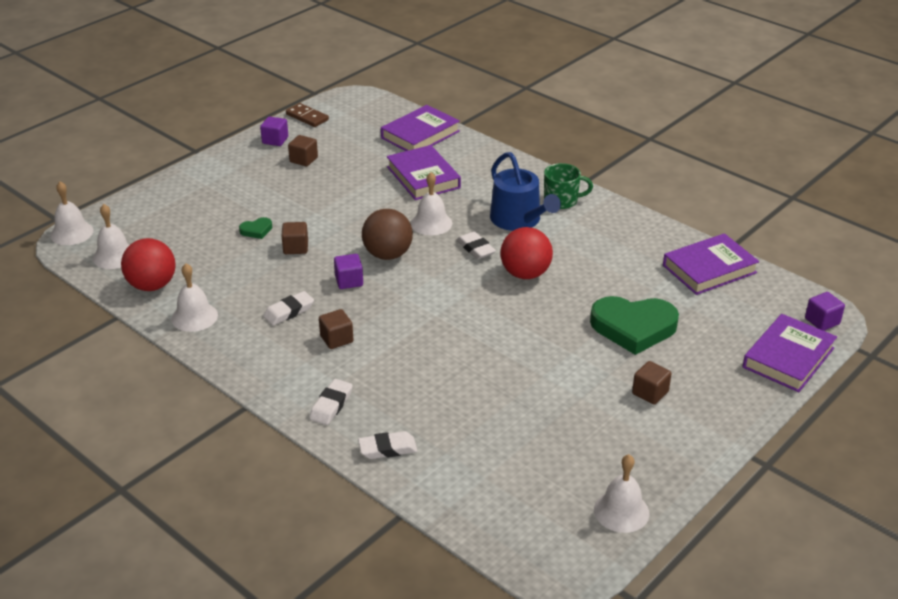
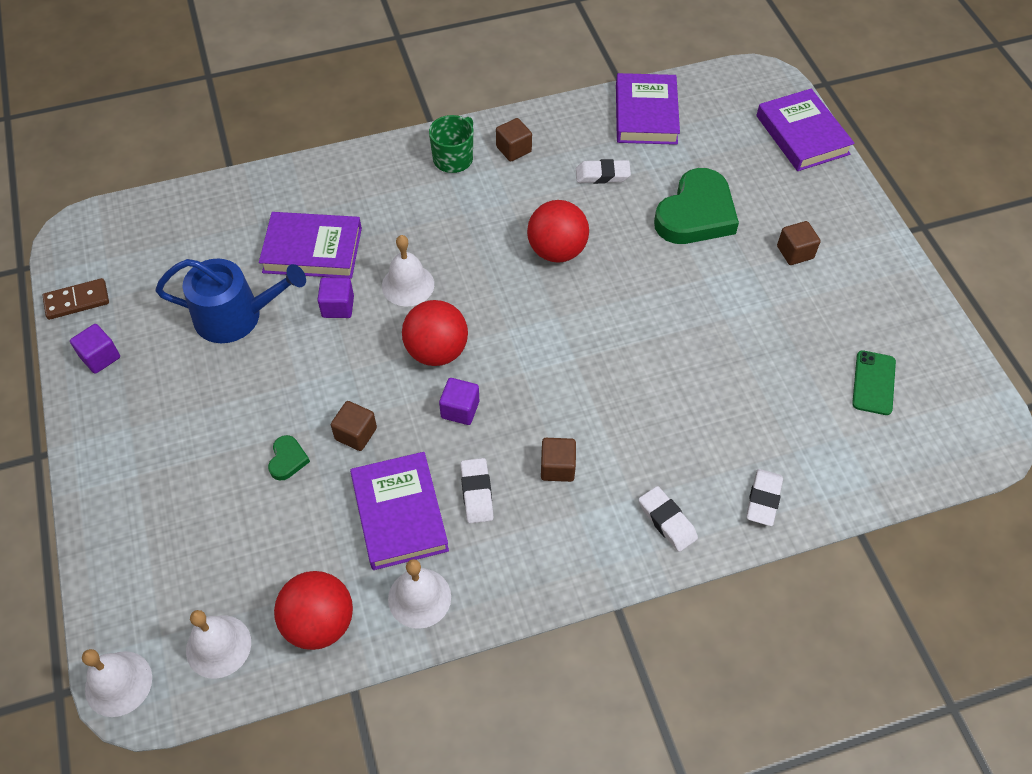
camera: 60 degrees left, 20 degrees up
brown cube [288,135,318,166] -> brown cube moved to [496,118,532,162]
brown ball [362,209,413,260] -> red ball [402,300,468,366]
purple book [381,105,460,151] -> purple book moved to [350,452,449,570]
white eraser [457,231,496,259] -> white eraser moved to [576,159,631,184]
blue watering can [490,152,561,231] -> blue watering can moved to [155,259,306,343]
white bell [594,454,650,533] -> none
purple cube [805,292,845,331] -> purple cube moved to [318,277,354,318]
none -> green phone [852,350,896,415]

